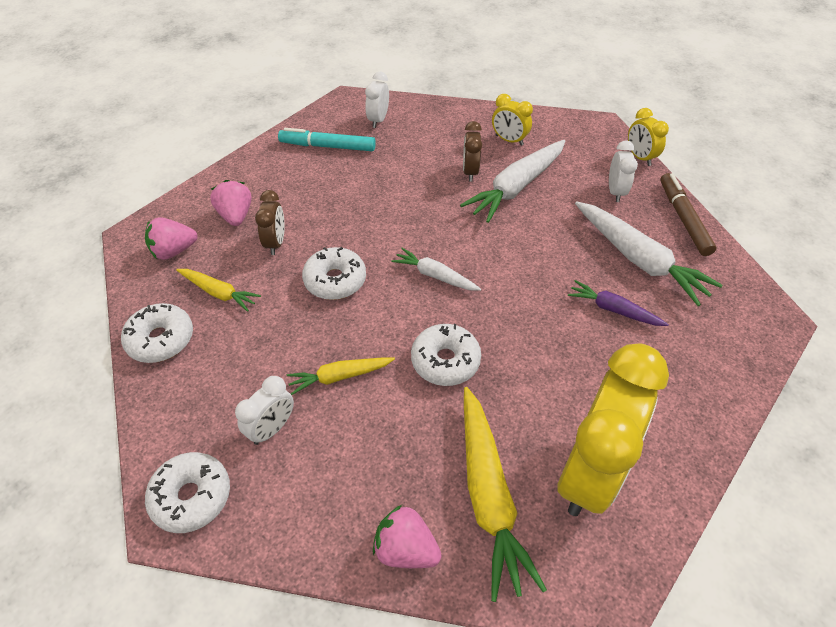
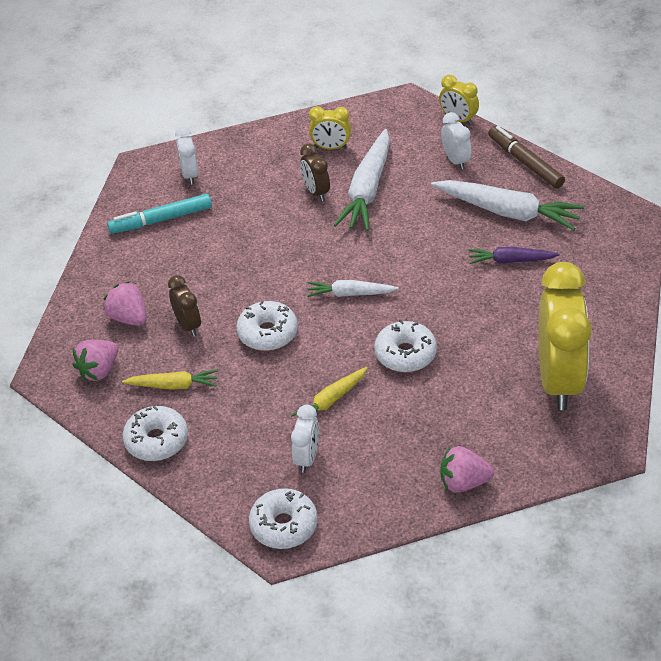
camera: 25 degrees left, 5 degrees down
yellow carrot [464,387,547,602] -> none

